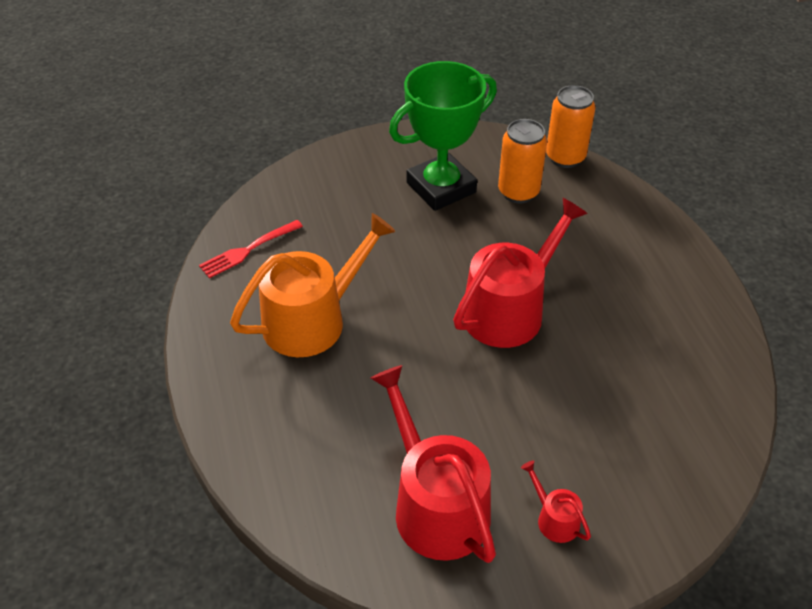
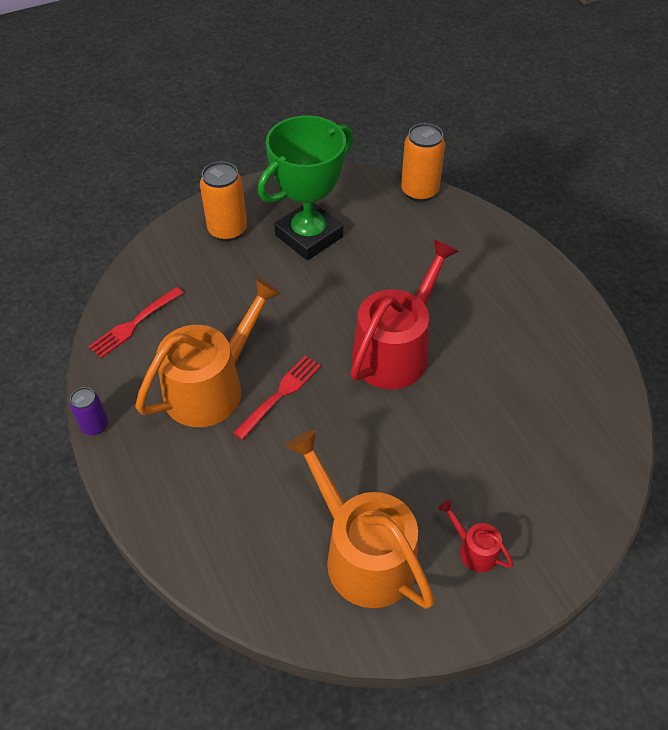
camera: 10 degrees left, 5 degrees up
red watering can [370,365,496,563] -> orange watering can [286,430,435,609]
orange can [498,119,547,203] -> orange can moved to [200,161,247,242]
none -> purple can [70,387,108,435]
none -> red fork [233,356,321,440]

